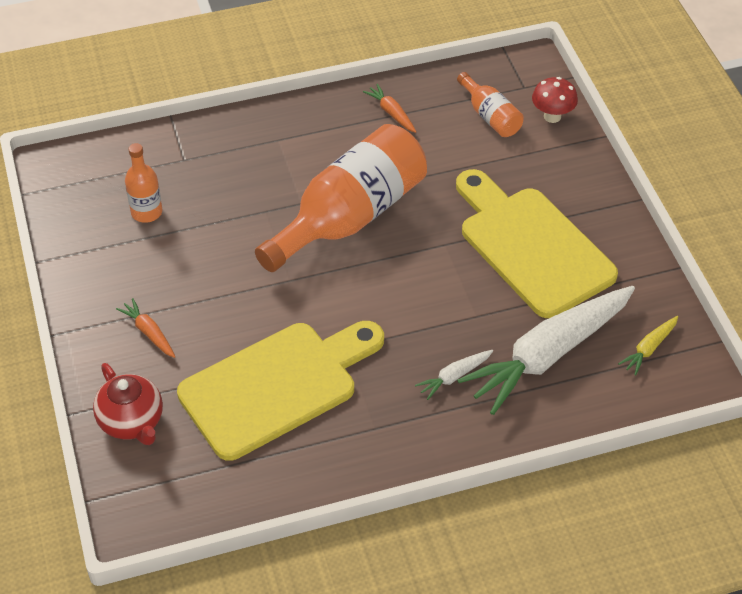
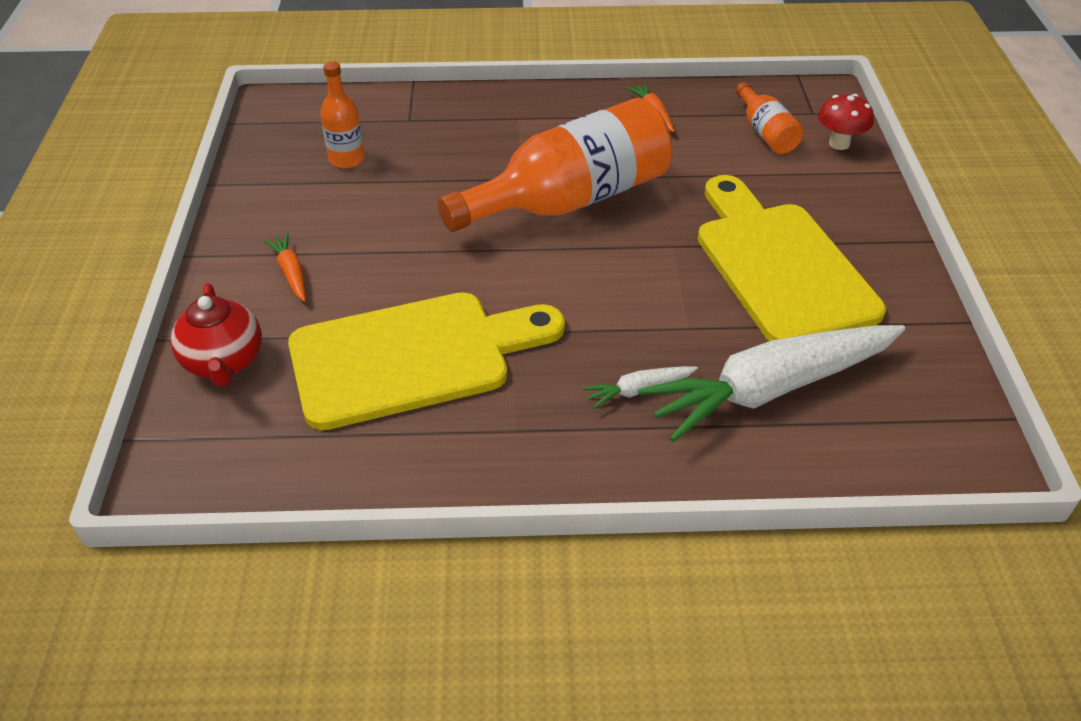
camera: 15 degrees right, 5 degrees down
yellow carrot [618,316,678,375] -> none

